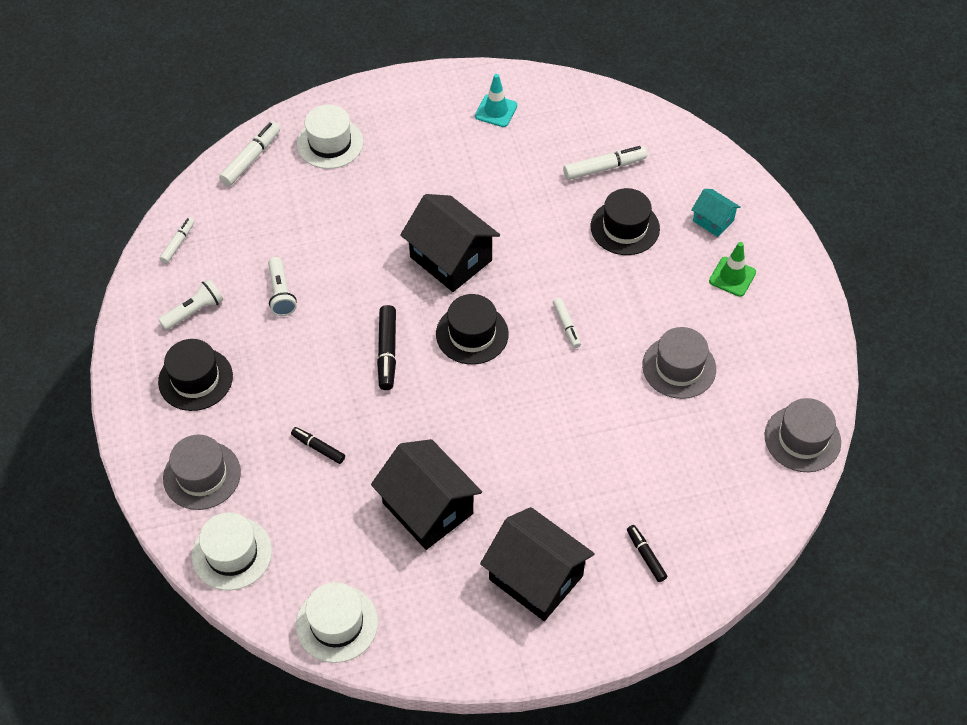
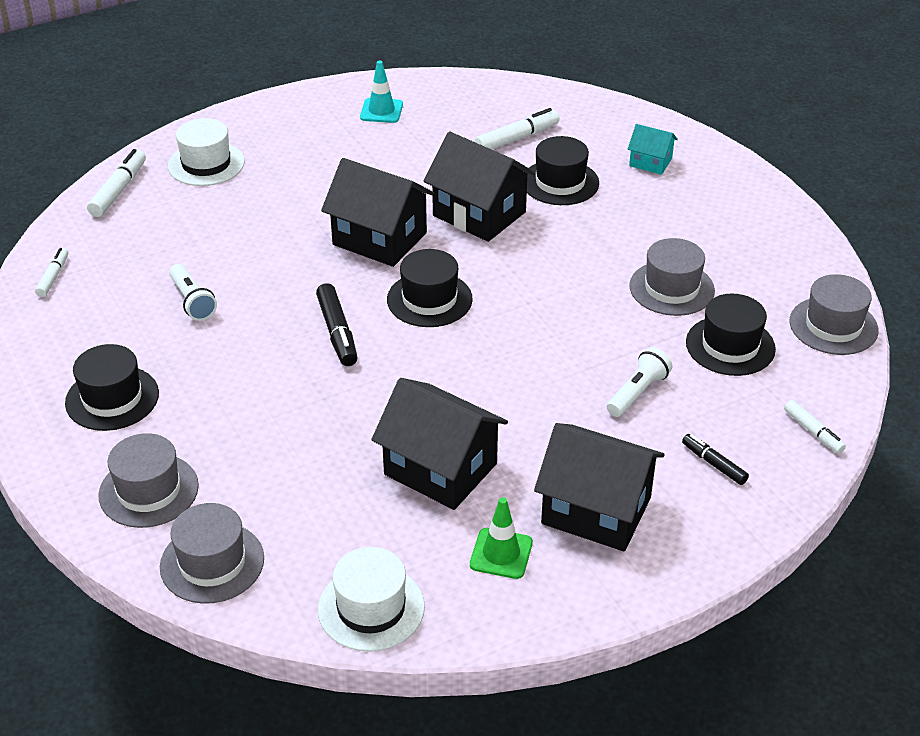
camera: 15 degrees left, 15 degrees down
white flashlight [158,279,223,330] -> white flashlight moved to [607,347,672,417]
white hat [192,512,272,590] -> grey hat [160,503,264,604]
black marker [291,427,345,464] -> none
white marker [553,298,581,348] -> white marker moved to [784,400,846,454]
green traffic cone [709,242,756,297] -> green traffic cone moved to [470,497,533,579]
none -> black house [424,132,536,242]
none -> black hat [686,294,776,376]

